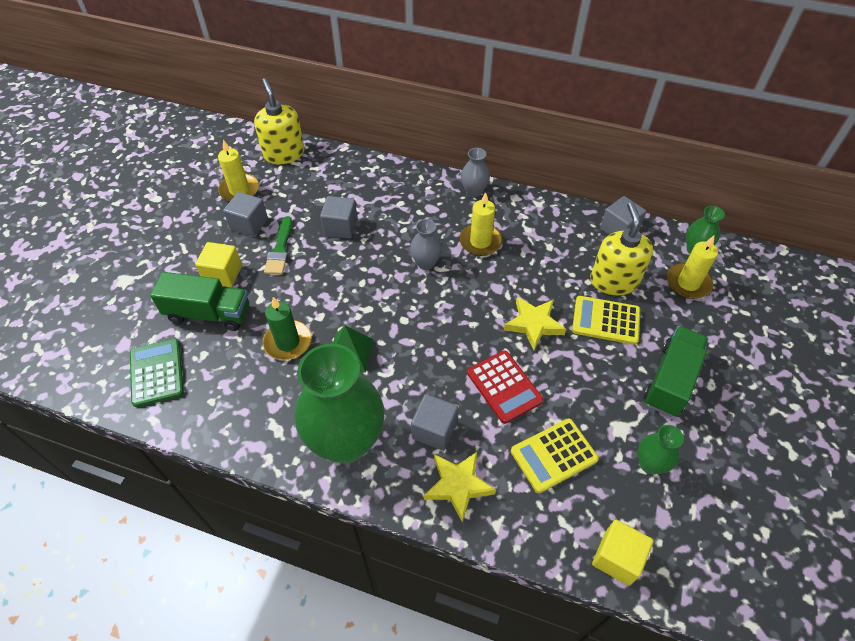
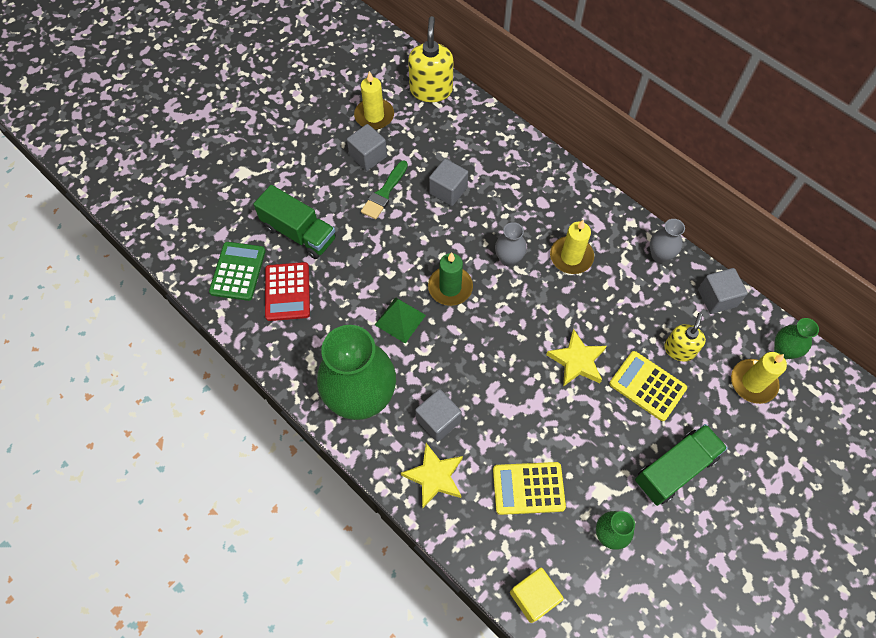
camera: 25 degrees right, 10 degrees up
yellow cube [196,242,242,287] -> none
green candle [263,297,311,360] -> green candle moved to [428,252,473,306]
grey vase [461,148,490,198] -> grey vase moved to [650,219,685,263]
red calculator [467,351,544,424] -> red calculator moved to [265,262,310,321]
yellow soap dispenser [591,202,653,295] -> yellow soap dispenser [664,313,706,362], size x0.63

